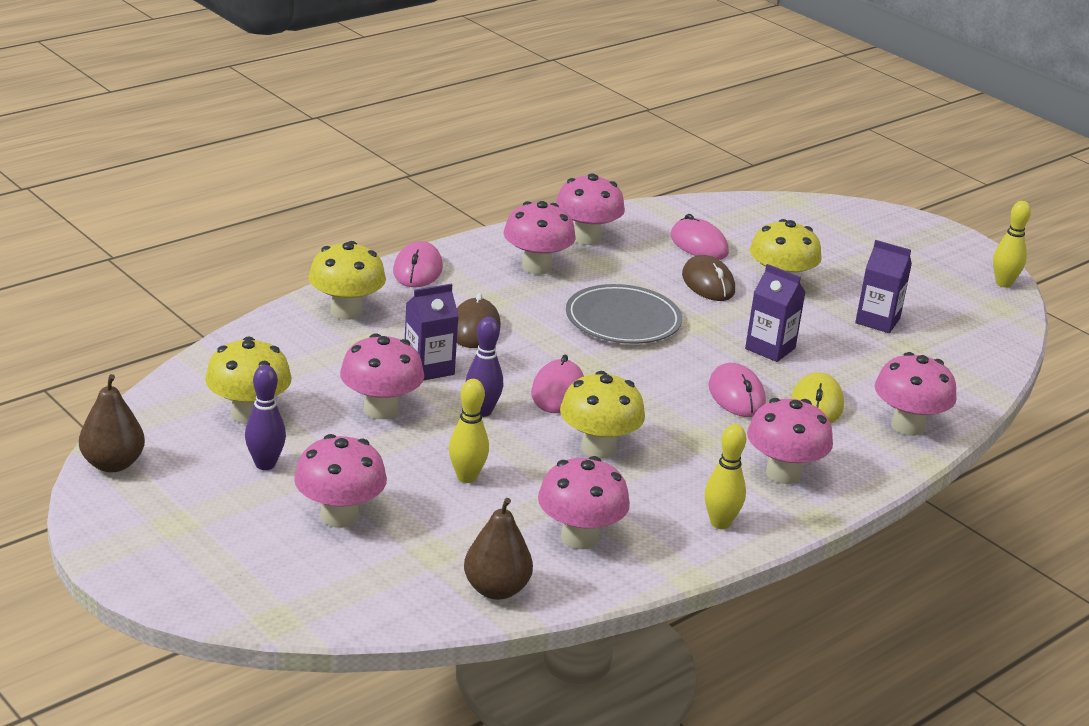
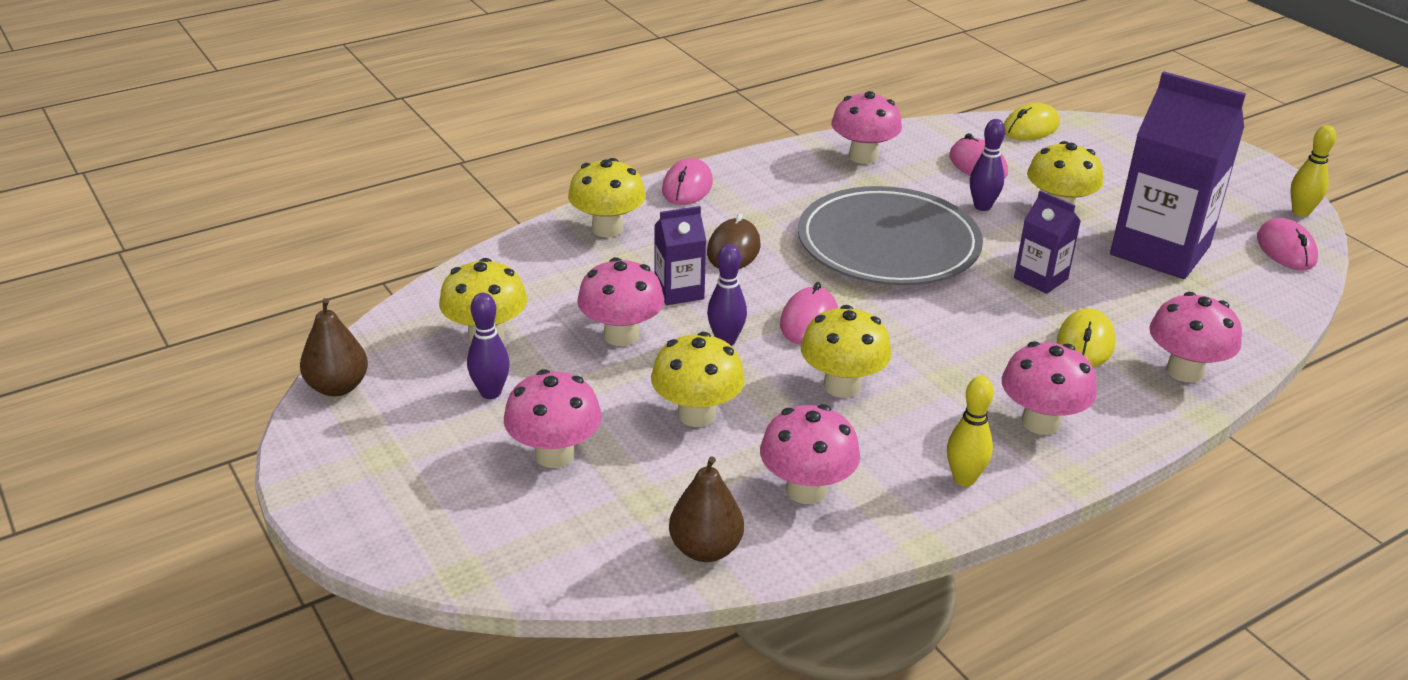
camera: 10 degrees right, 5 degrees up
yellow bowling pin [449,379,489,483] -> yellow mushroom [651,332,745,427]
pink mushroom [504,201,576,275] -> none
grey plate [566,284,682,344] -> grey plate [798,186,983,285], size x1.53
brown mouse [682,255,735,301] -> purple bowling pin [970,119,1005,211]
pink mouse [708,363,766,417] -> pink mouse moved to [1257,218,1318,270]
purple carton [855,240,912,333] -> purple carton [1110,71,1246,279], size x2.03
none -> yellow mouse [1004,103,1059,140]

